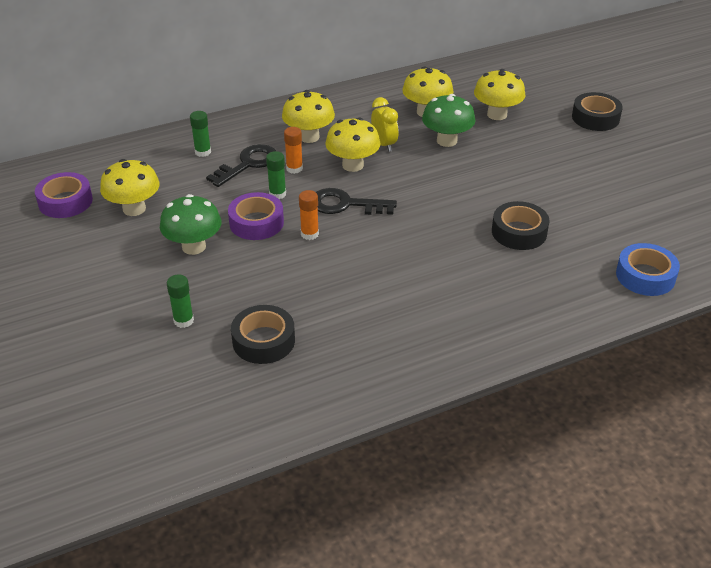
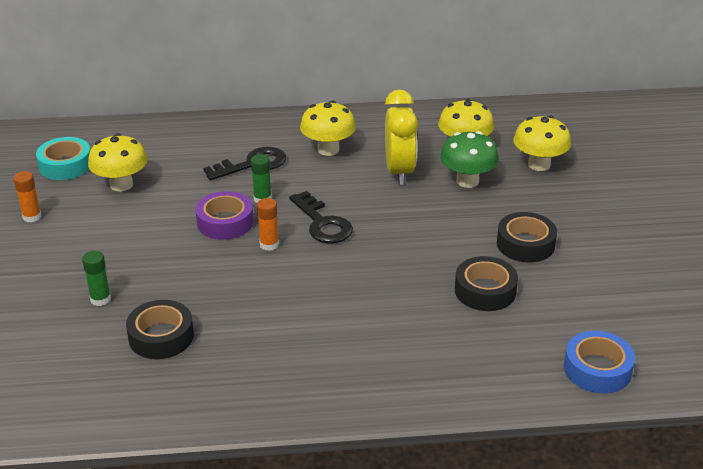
camera: 20 degrees right, 5 degrees down
purple tape [35,172,93,218] -> turquoise tape [36,137,90,180]
green mushroom [160,194,221,255] -> none
green glue stick [190,111,211,157] -> none
orange glue stick [284,127,303,174] -> orange glue stick moved to [13,171,41,223]
black key [316,188,397,215] -> black key turned 150 degrees counterclockwise [289,191,353,244]
yellow mushroom [325,117,381,172] -> none
yellow clock [371,97,399,152] -> yellow clock [385,89,418,185], size x1.60
black tape [572,92,623,131] -> black tape moved to [497,212,557,262]

